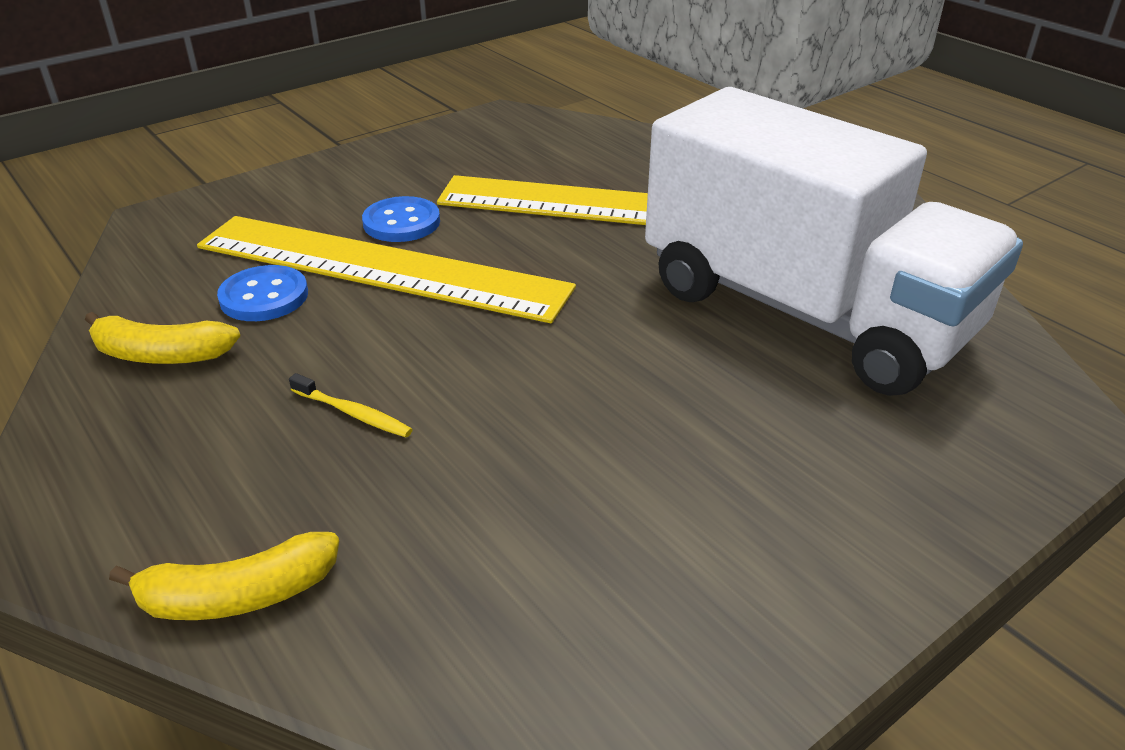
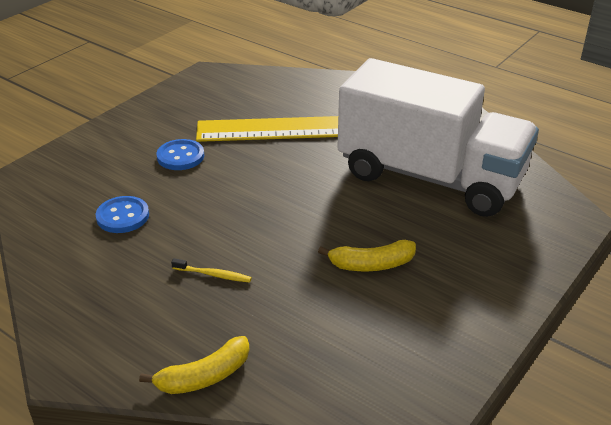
camera: 15 degrees left, 0 degrees up
yellow banana [85,312,240,364] -> yellow banana moved to [318,240,416,271]
yellow ruler [197,216,576,323] -> none

